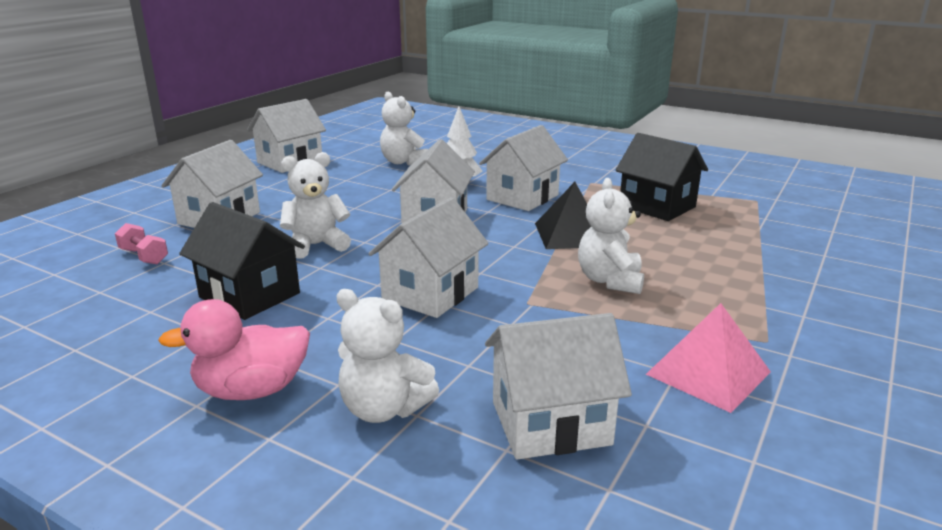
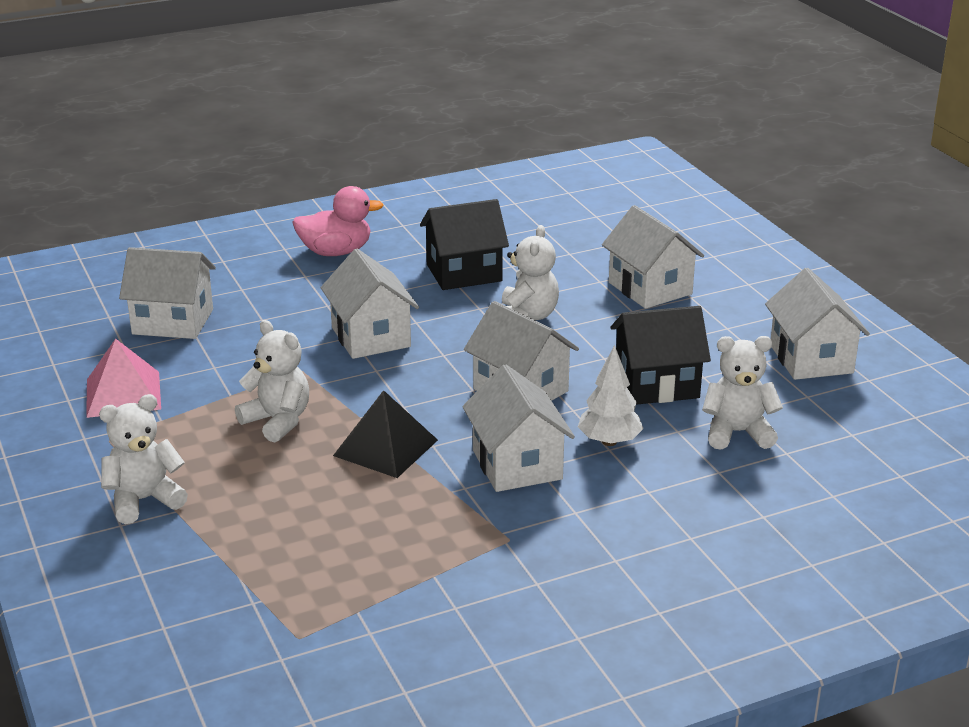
camera: 125 degrees right, 5 degrees up
pink dumbbell [115,223,168,264] -> none
pink duck [158,299,310,400] -> pink duck turned 60 degrees clockwise [292,186,384,256]
white teddy bear [336,289,439,423] -> white teddy bear moved to [99,394,188,524]
white house [485,313,632,460] -> white house turned 75 degrees clockwise [119,247,216,339]
black house [615,133,708,221] -> black house moved to [610,306,711,405]

